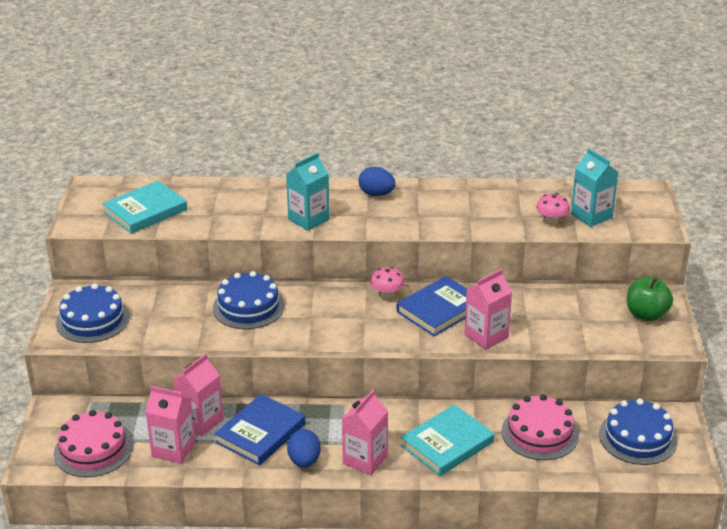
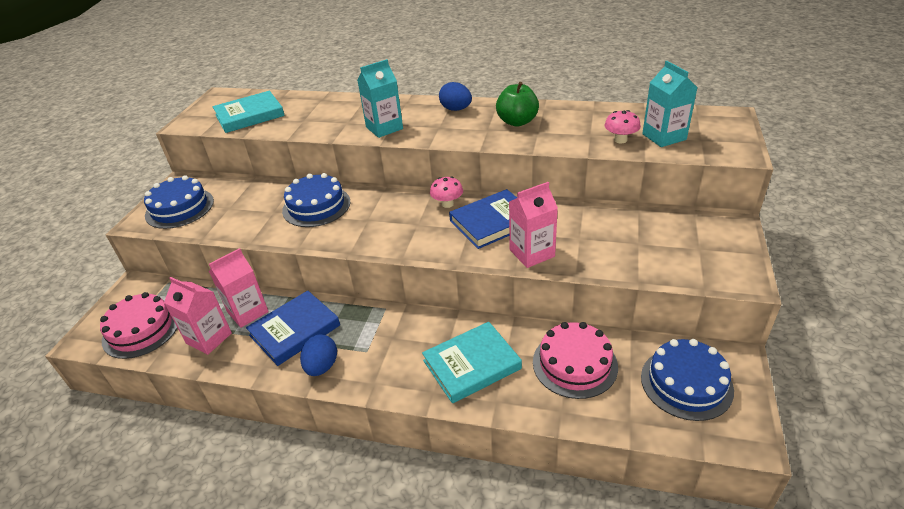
camera: 15 degrees right, 5 degrees up
pink carton [342,390,388,475] -> none
green apple [627,277,673,321] -> green apple moved to [496,82,539,127]

